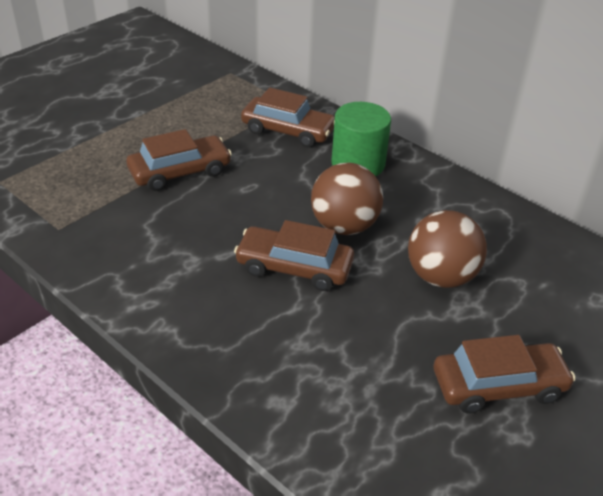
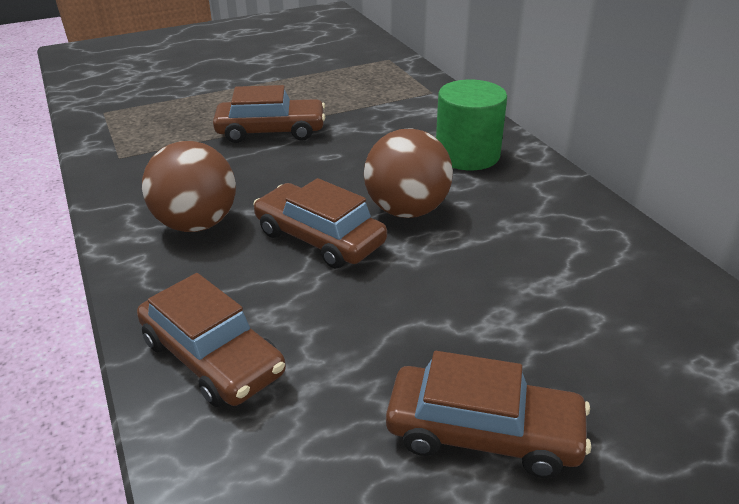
camera: 25 degrees right, 5 degrees down
brown car [241,88,335,147] -> brown car moved to [137,273,286,407]
brown ball [408,210,487,288] -> brown ball moved to [142,141,236,232]

